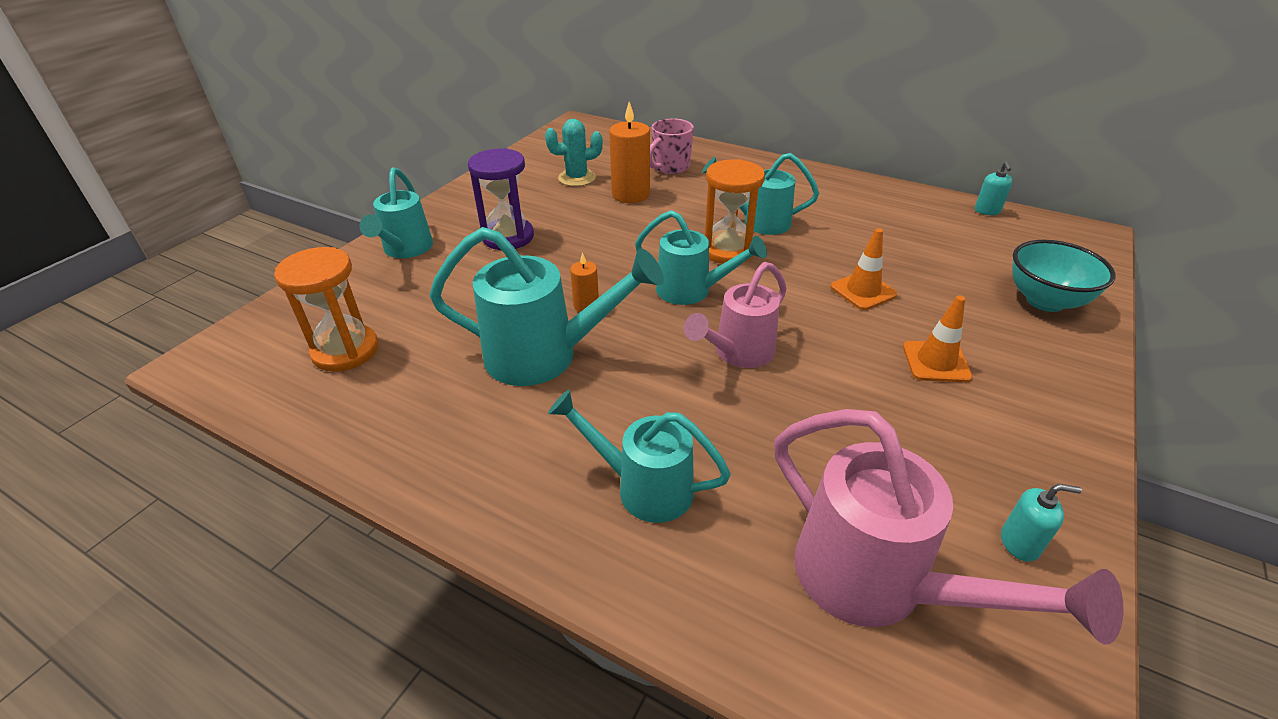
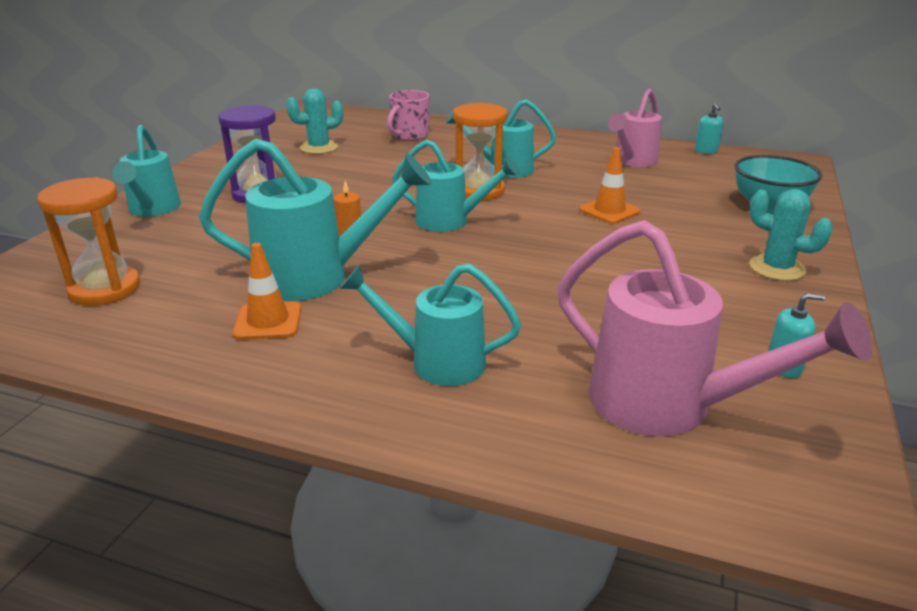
camera: 10 degrees left, 10 degrees down
orange candle [609,102,650,203] -> none
pink watering can [684,262,787,368] -> pink watering can moved to [608,88,662,167]
orange traffic cone [903,295,973,382] -> orange traffic cone moved to [233,243,301,340]
none -> turquoise cactus [749,189,833,281]

